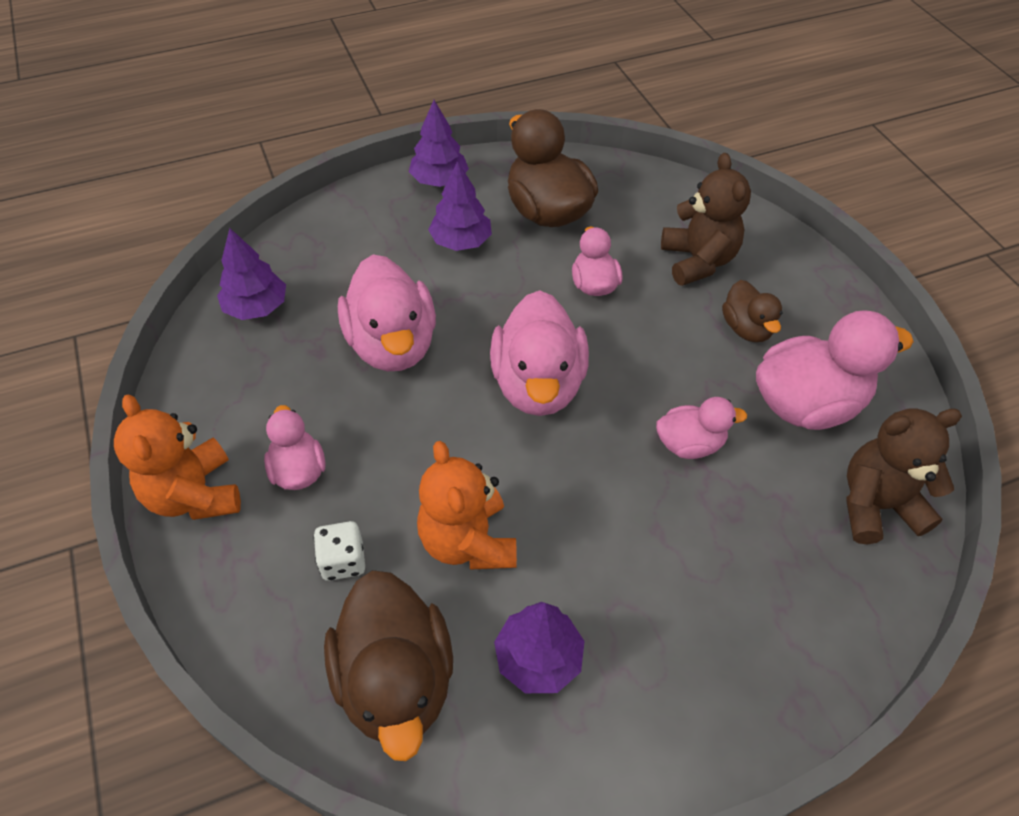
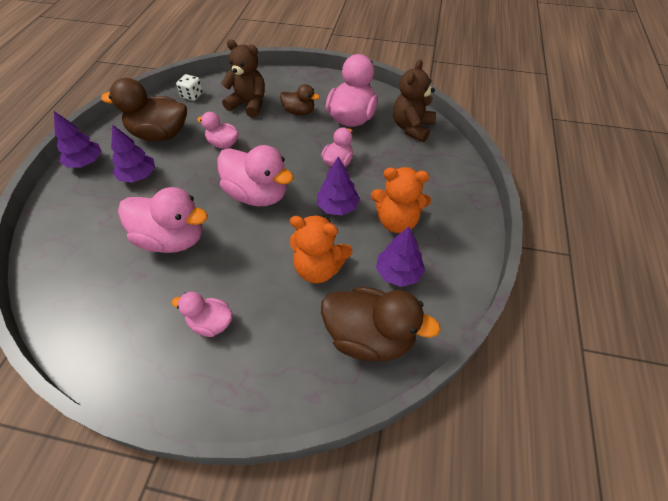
camera: 55 degrees left, 0 degrees up
orange teddy bear [114,395,241,520] -> orange teddy bear moved to [371,167,431,233]
purple tree [217,228,286,320] -> purple tree moved to [317,157,360,216]
white dice [313,521,365,581] -> white dice moved to [176,74,203,101]

